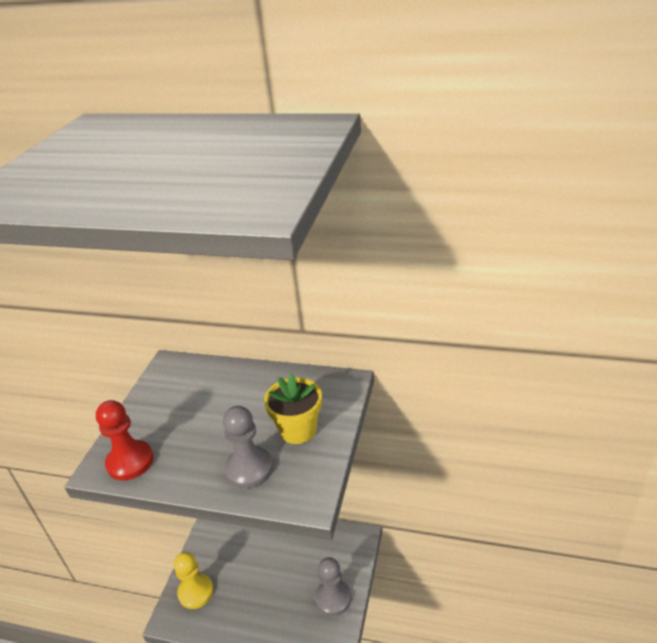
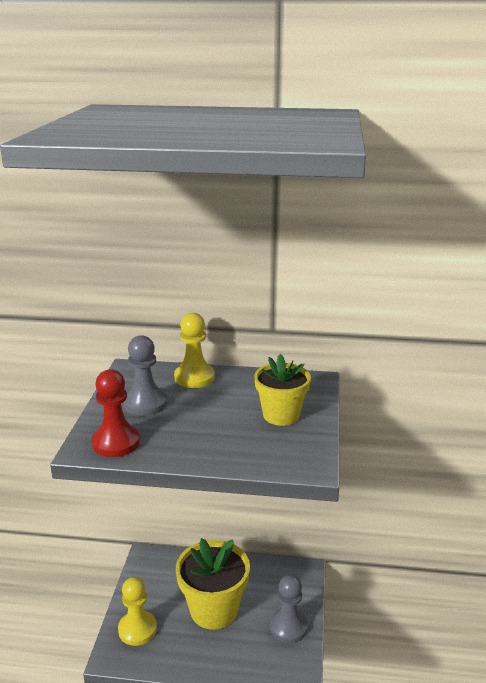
camera: 10 degrees left, 10 degrees down
grey pawn [223,406,273,488] -> grey pawn moved to [124,335,167,416]
none -> yellow pawn [174,313,215,388]
none -> yellow flower pot [176,538,250,630]

